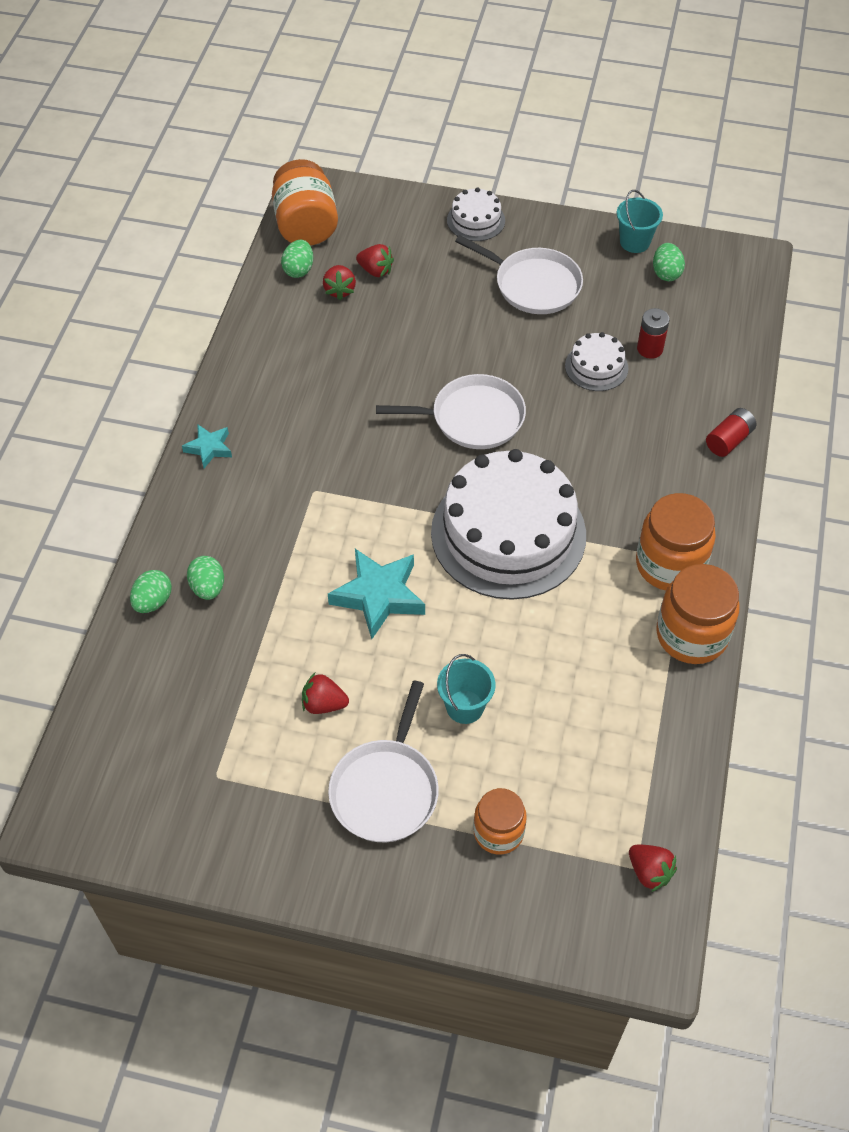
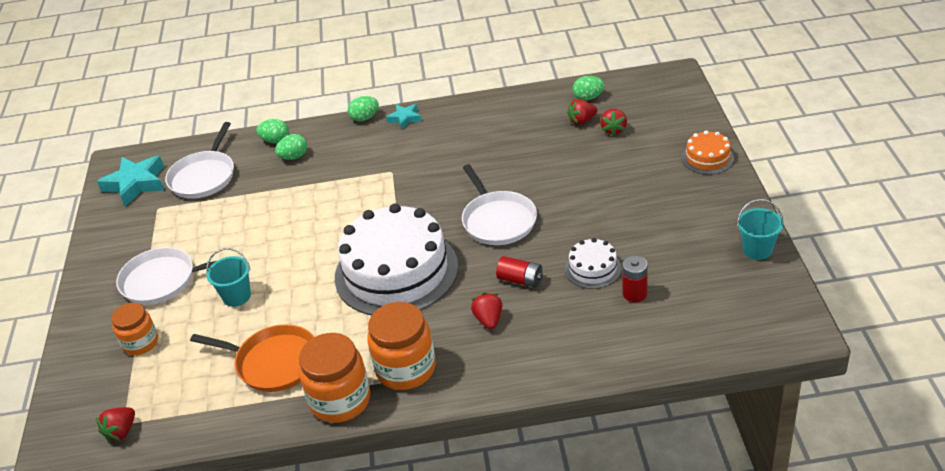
camera: 75 degrees right, 15 degrees down
orange jar [272,159,338,246] -> none
red strawberry [302,673,349,714] -> red strawberry moved to [471,293,502,329]
turquoise star [328,549,425,639] -> turquoise star moved to [97,156,164,206]
white cake [447,187,505,241] -> orange cake [682,130,734,174]
white pan [455,235,583,314] -> white pan moved to [165,122,234,199]
green egg [653,243,685,281] -> green egg moved to [348,96,379,122]
red battery [706,408,756,457] -> red battery moved to [496,256,543,288]
none -> orange pan [190,324,314,392]

